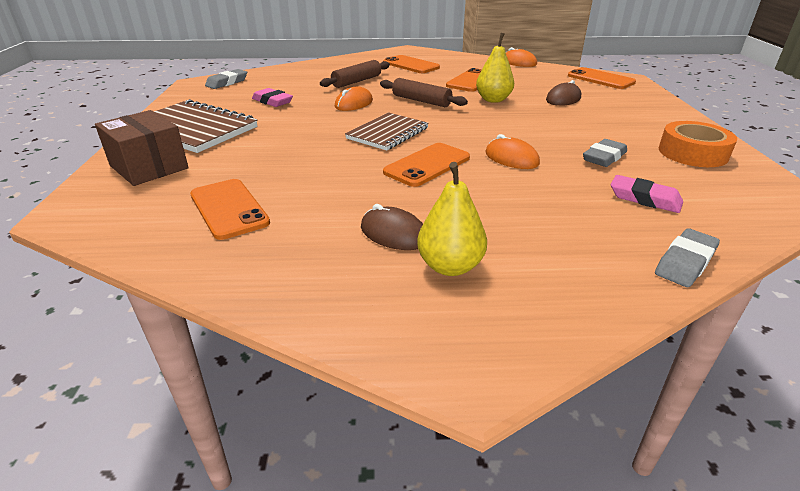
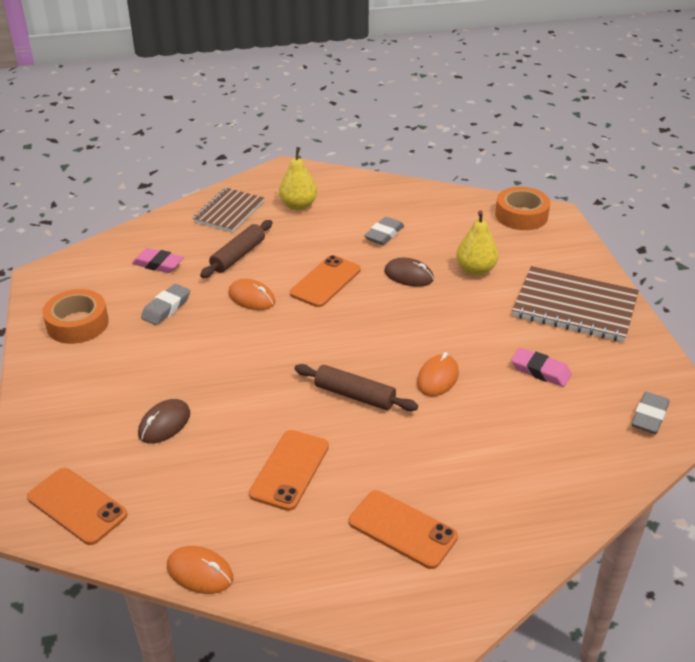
camera: 170 degrees right, 5 degrees up
brown box [95,110,189,186] -> none
orange phone [190,179,270,240] -> none
brown rolling pin [320,60,390,88] -> brown rolling pin moved to [200,220,272,278]
brown notebook [345,113,429,151] -> brown notebook moved to [193,188,264,232]
brown mouse [361,204,423,250] -> brown mouse moved to [384,258,434,287]
yellow pear [476,33,514,103] -> yellow pear moved to [456,211,498,276]
grey eraser [655,228,720,287] -> grey eraser moved to [364,217,404,245]
none -> orange tape [495,187,550,230]

